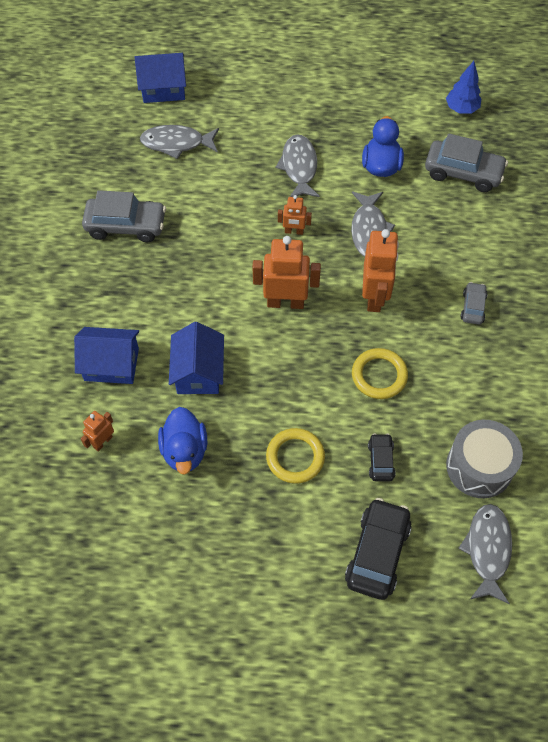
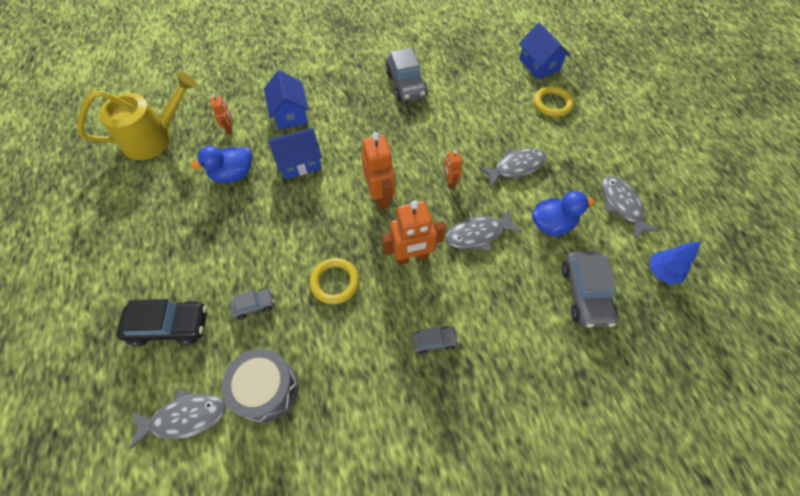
camera: 70 degrees right, 0 degrees up
orange robot [81,411,114,452] -> orange robot turned 60 degrees clockwise [211,94,232,135]
grey fish [140,125,219,159] -> grey fish moved to [602,176,660,239]
yellow ring [266,428,325,484] -> yellow ring moved to [534,86,574,117]
black car [368,433,396,482] -> grey car [229,289,275,320]
none -> yellow watering can [77,72,197,160]

